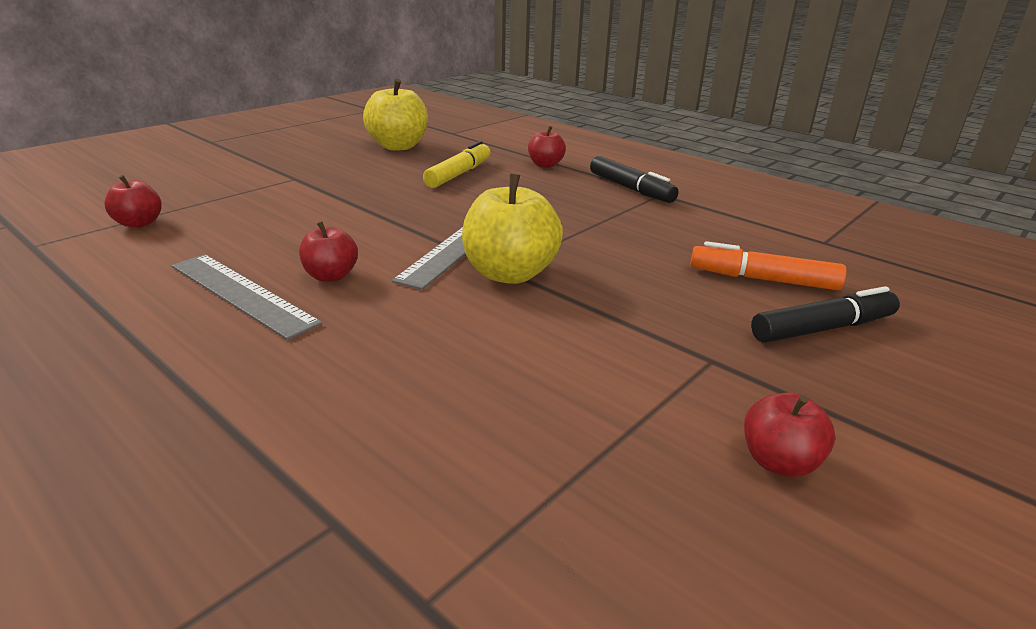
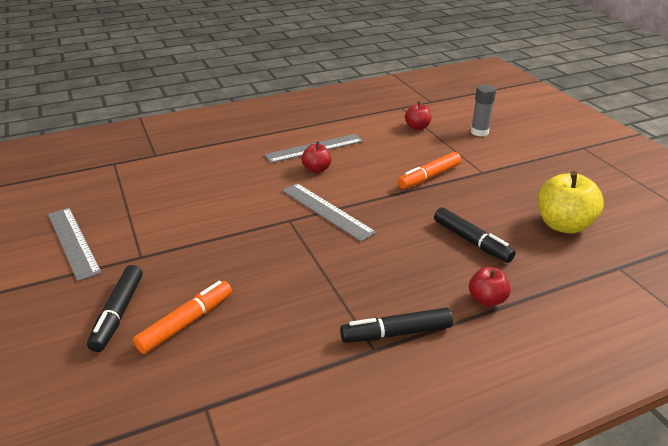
camera: 115 degrees right, 5 degrees up
yellow marker [423,141,490,188] -> black marker [434,207,516,263]
yellow apple [462,174,563,284] -> none
red apple [744,393,835,477] -> grey ruler [48,208,102,281]
none -> orange marker [397,152,461,189]
none -> grey glue stick [471,85,496,137]

